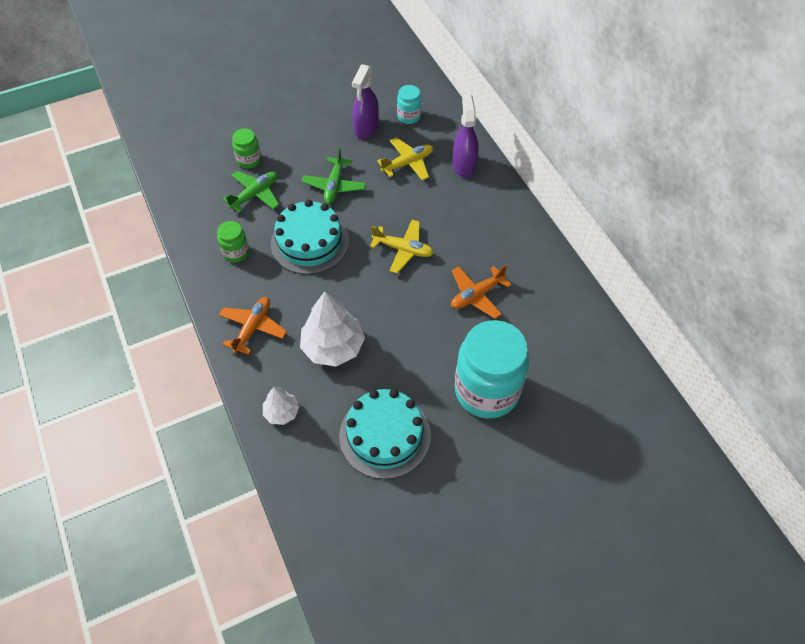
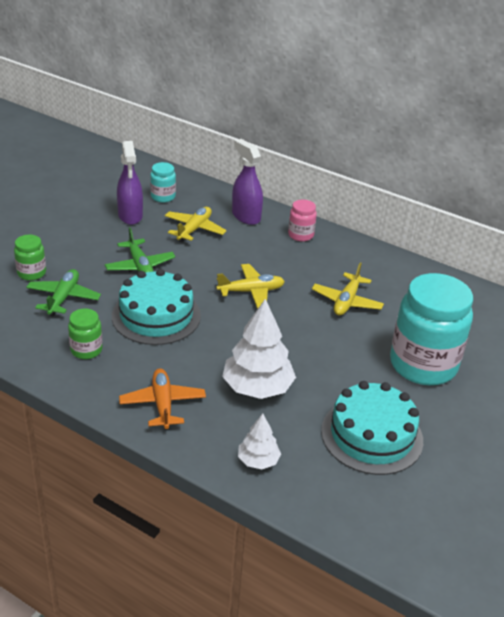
camera: 35 degrees left, 20 degrees down
orange plane [451,265,512,319] -> yellow plane [312,263,384,316]
none -> pink jar [288,200,317,242]

